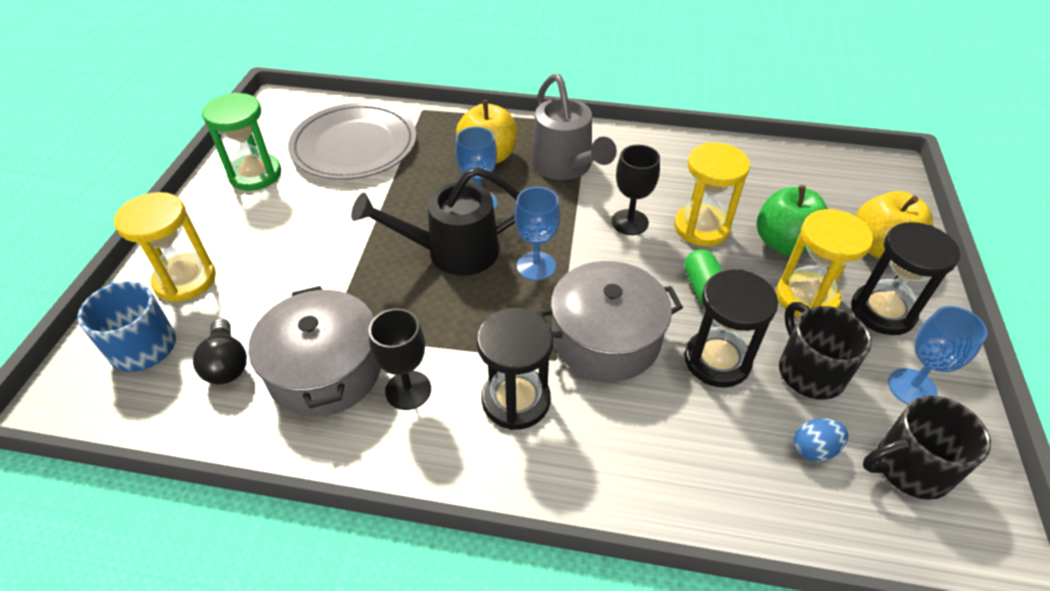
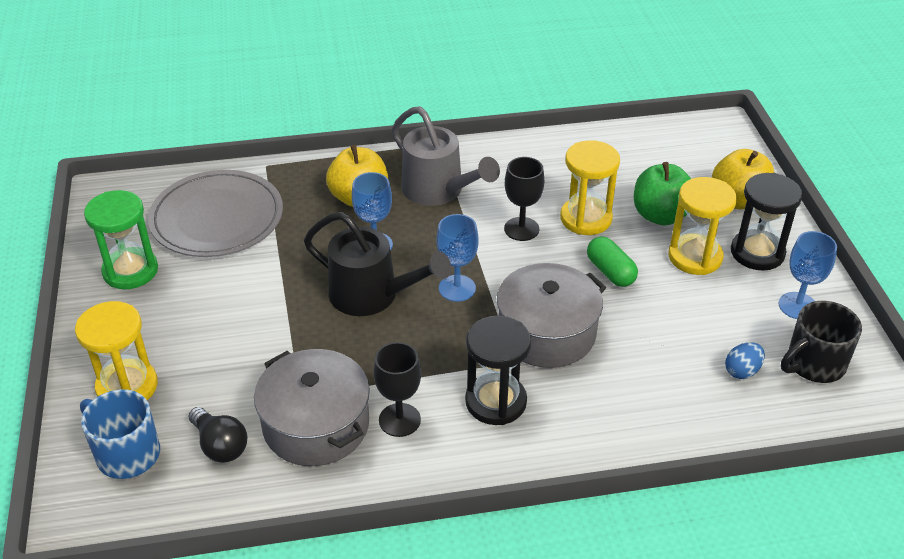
camera: 20 degrees left, 5 degrees down
black watering can [351,167,519,276] -> black watering can turned 120 degrees counterclockwise [304,212,451,316]
black hourglass [685,269,778,388] -> none
black mug [779,302,872,400] -> none

